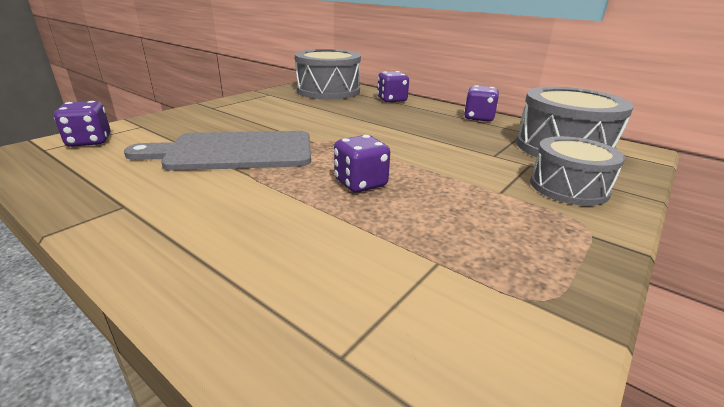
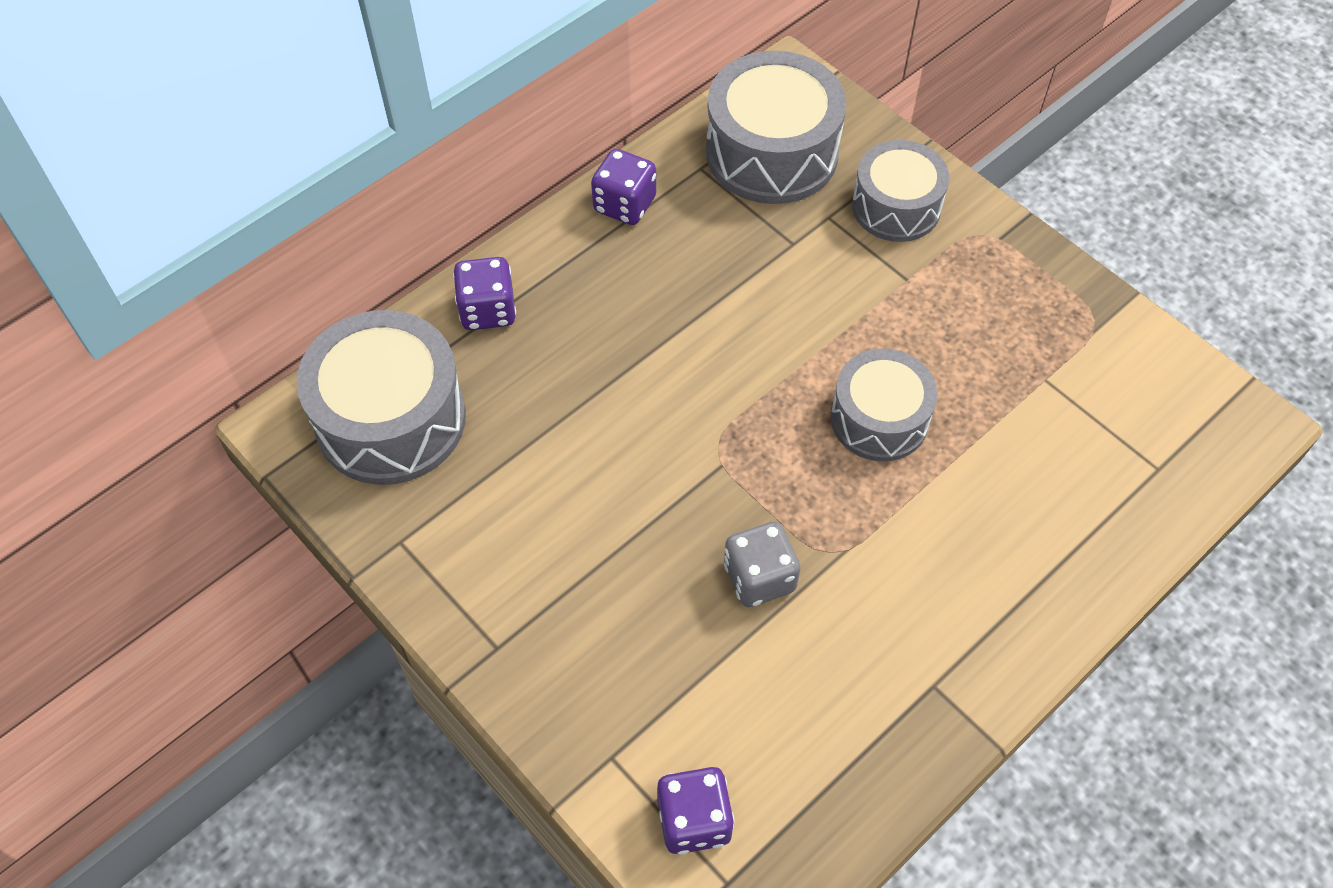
camera: 80 degrees left, 30 degrees up
grey cutting board [124,131,311,171] -> grey dice [724,521,800,607]
purple dice [334,135,390,193] -> grey drum [831,349,938,462]

